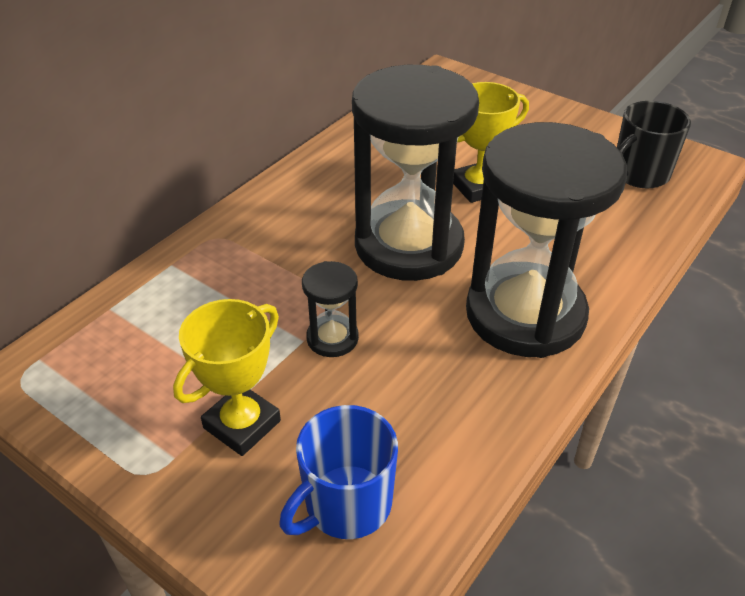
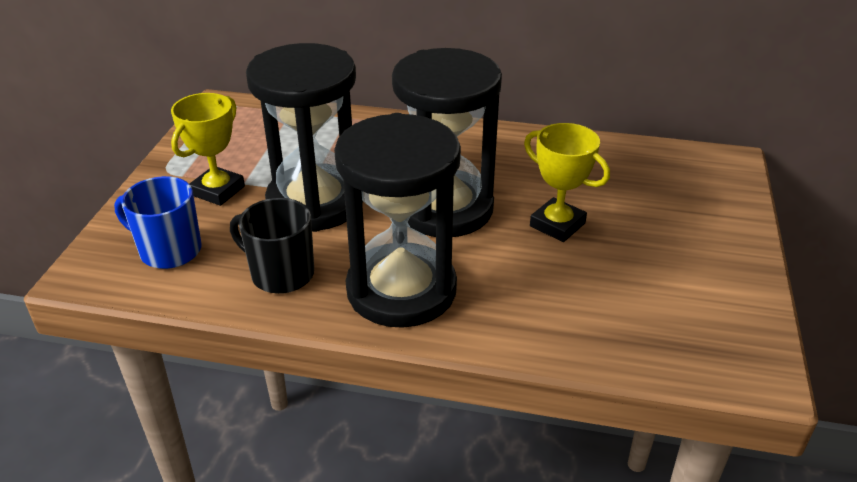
camera: 65 degrees right, 5 degrees down
yellow trophy [173,299,281,456] -> yellow trophy turned 75 degrees counterclockwise [171,93,245,206]
black hourglass [302,261,359,357] -> black hourglass [246,43,363,232], size x2.36
black mug [617,101,691,188] -> black mug moved to [230,198,314,294]

